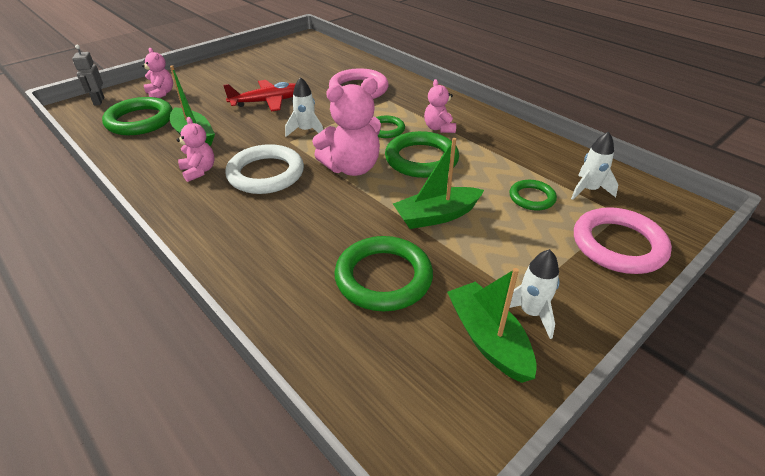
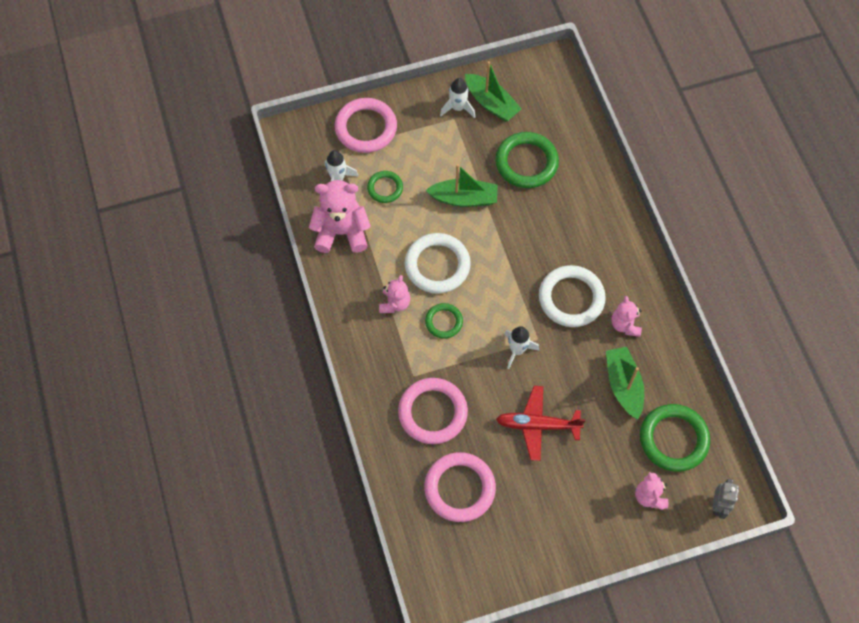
camera: 155 degrees left, 25 degrees up
pink teddy bear [312,78,381,176] -> pink teddy bear moved to [309,180,371,253]
green ring [385,131,459,178] -> white ring [405,233,471,294]
green boat [447,268,537,383] -> green boat turned 45 degrees counterclockwise [465,61,522,122]
none -> pink ring [424,452,496,522]

